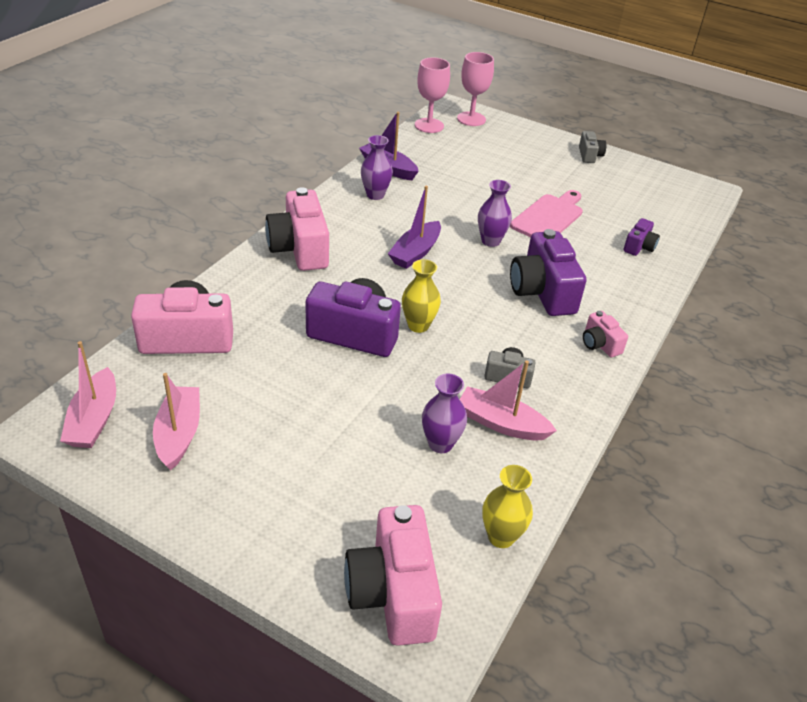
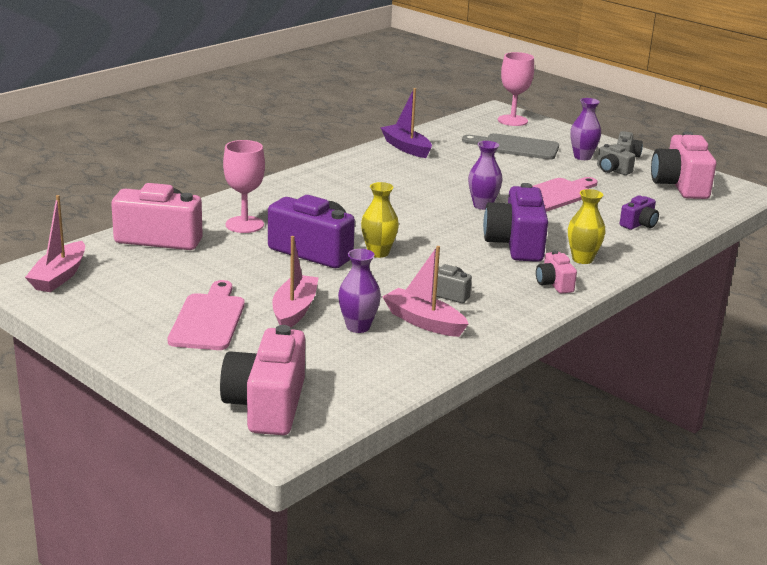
camera: 15 degrees right, 15 degrees down
pink boat [153,373,200,471] -> pink boat moved to [272,236,319,327]
pink camera [265,187,329,271] -> pink camera moved to [651,132,716,199]
purple vase [361,135,393,200] -> purple vase moved to [570,98,601,160]
purple boat [388,186,441,269] -> none
pink goblet [415,57,450,133] -> pink goblet moved to [223,140,265,233]
yellow vase [482,465,533,548] -> yellow vase moved to [568,189,606,264]
none -> pink cutting board [168,280,245,350]
none -> grey cutting board [462,133,559,160]
none -> grey camera [597,144,635,175]

